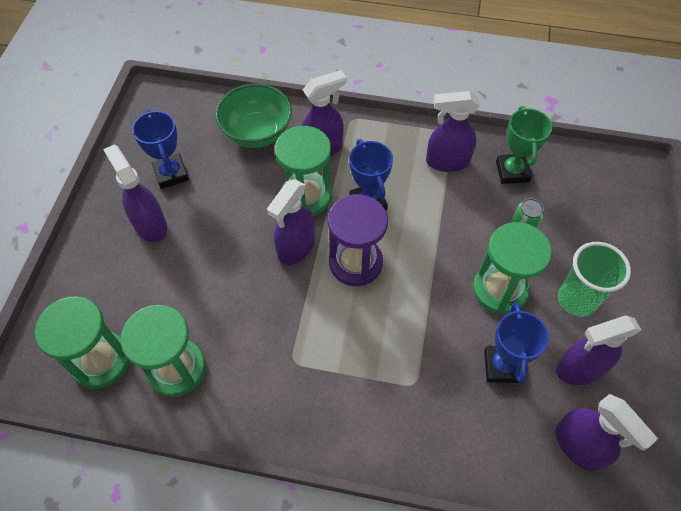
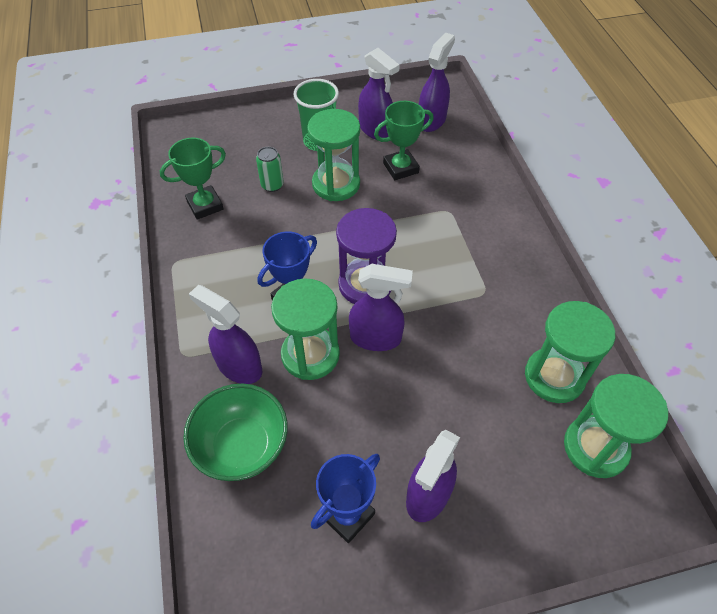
camera: 115 degrees left, 5 degrees down
purple spray bottle [426,91,479,172] -> none
blue trophy [484,302,549,383] -> green trophy [374,101,434,180]

